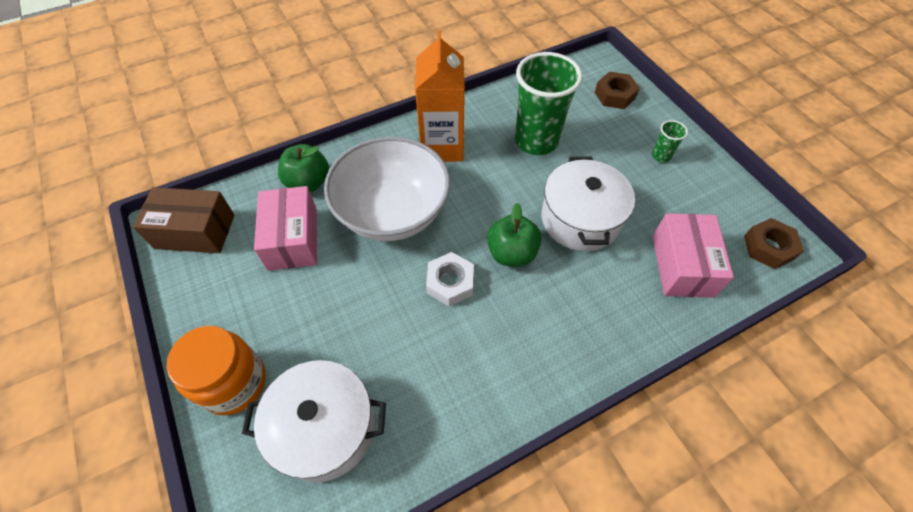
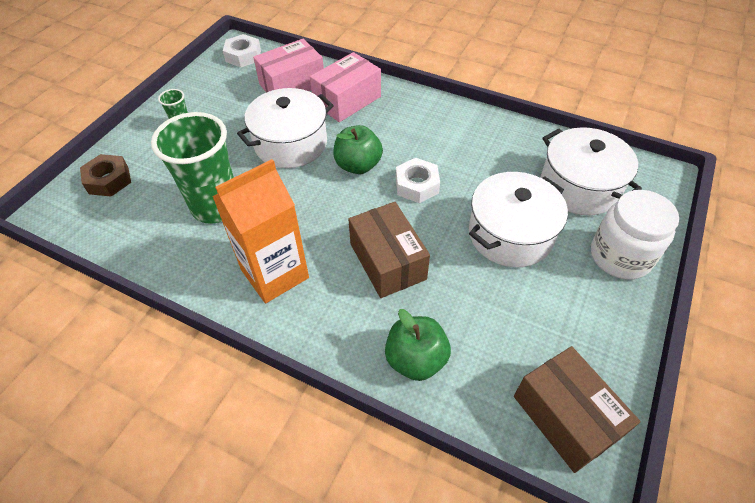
camera: 125 degrees left, 5 degrees down
orange jar [167,326,266,415] -> white jar [591,190,679,280]
pink box [254,186,317,271] -> pink box moved to [310,52,381,122]
white bowl [324,137,450,241] -> brown box [348,202,430,298]
brown nut [744,218,804,269] -> white nut [223,34,261,67]
none -> white pot [469,172,568,267]

